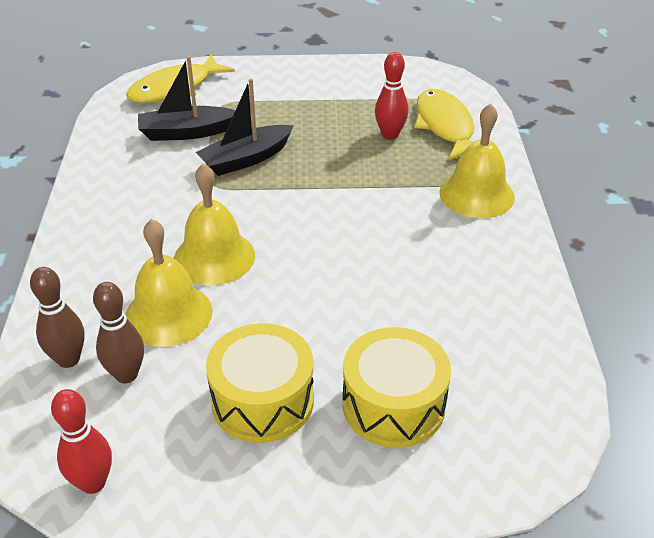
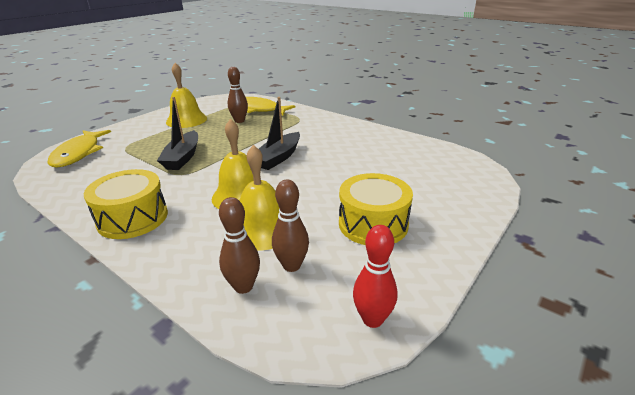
camera: 50 degrees left, 10 degrees down
black boat [138,56,236,141] -> black boat moved to [259,97,300,170]
yellow drum [342,327,451,448] -> yellow drum moved to [84,169,168,239]
red bowling pin [375,52,409,140] -> brown bowling pin [228,67,248,123]
yellow bell [439,103,515,218] -> yellow bell moved to [166,63,207,128]

